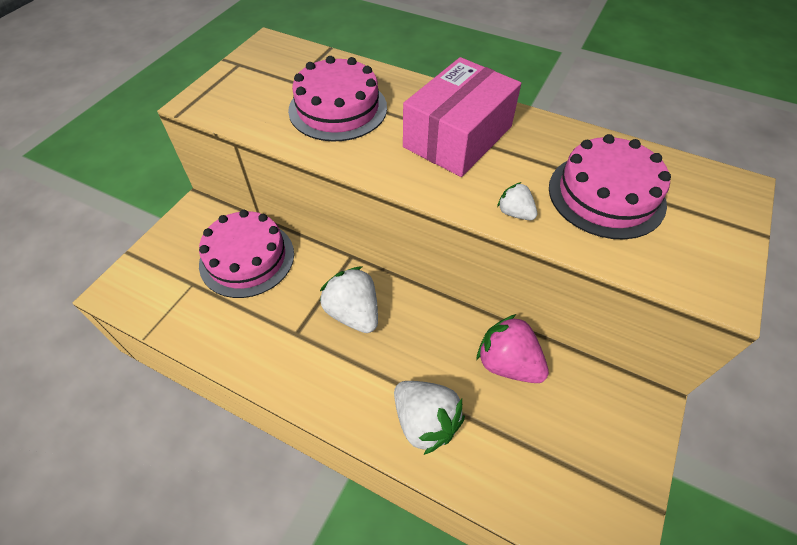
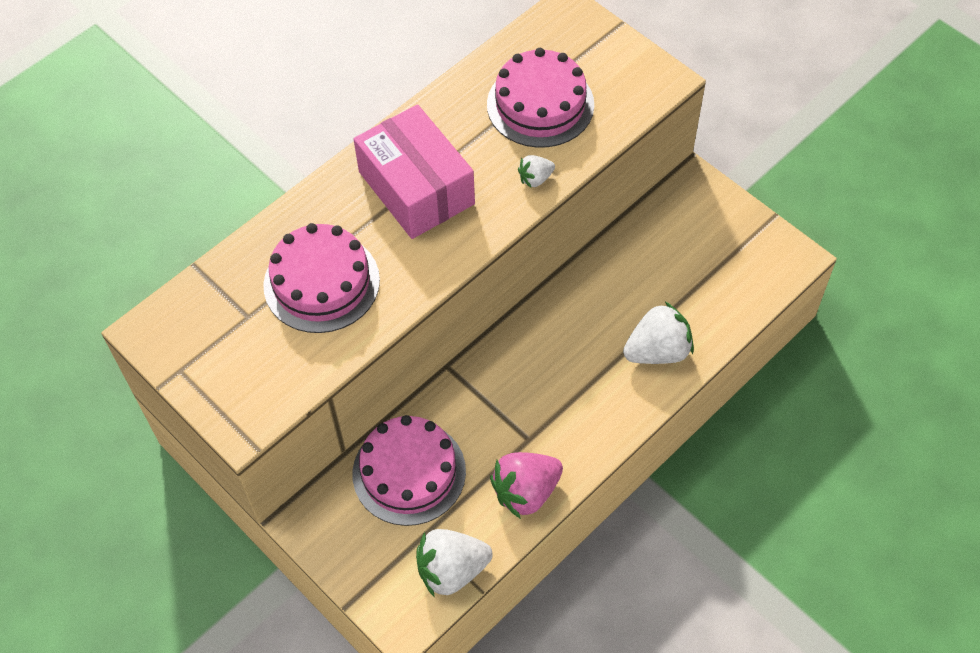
camera: 70 degrees left, 5 degrees up
white strawberry [320,267,378,333] -> white strawberry moved to [416,529,493,598]
pink strawberry [476,314,549,383] -> pink strawberry moved to [490,452,563,519]

